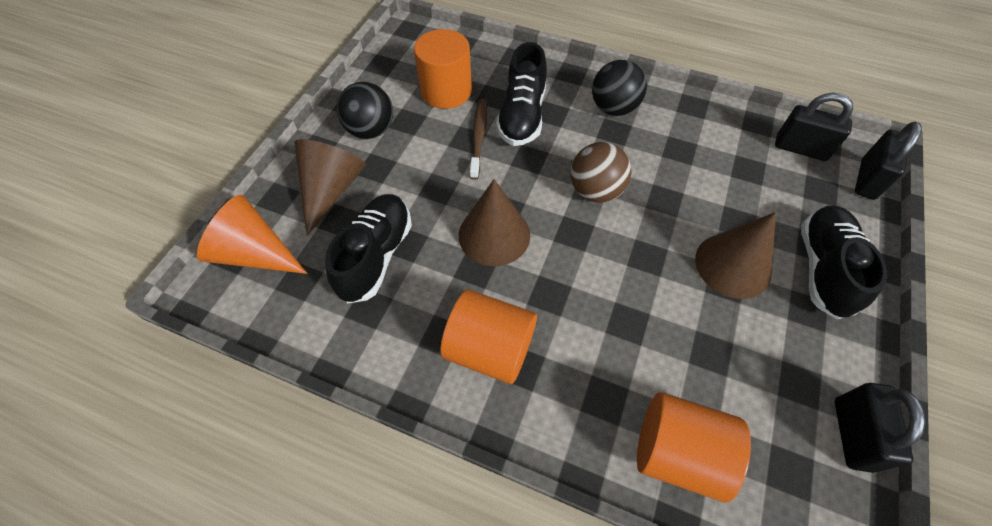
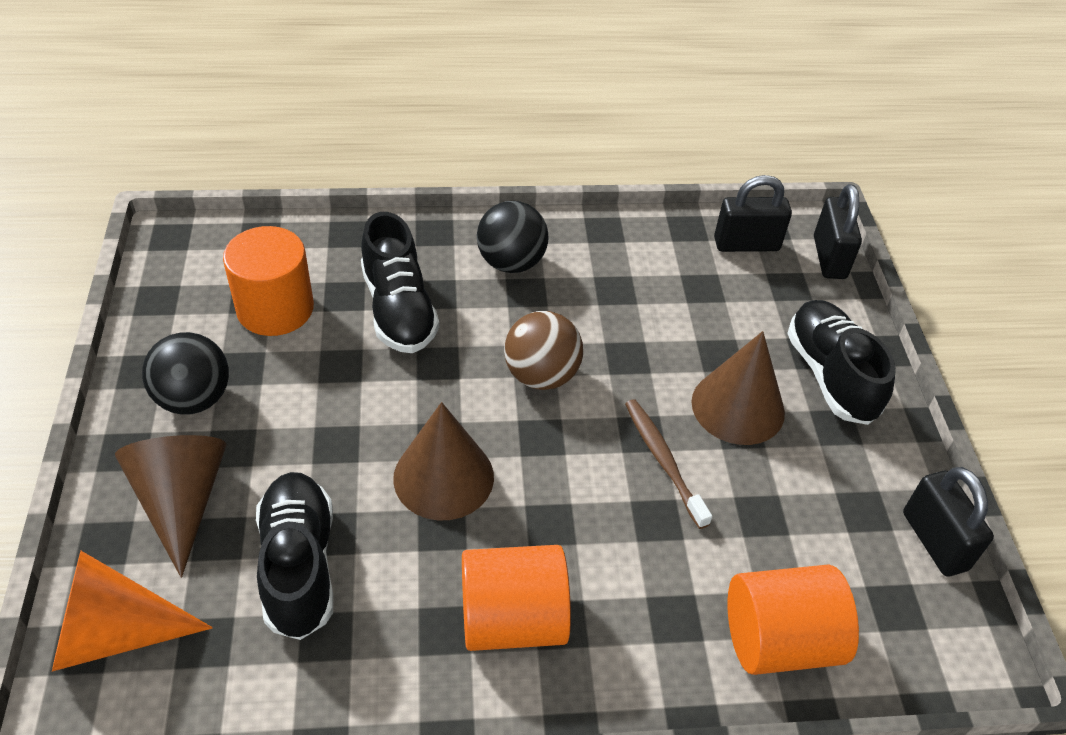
camera: 30 degrees left, 10 degrees down
brown toothbrush [470,99,487,180] -> brown toothbrush moved to [625,399,712,529]

